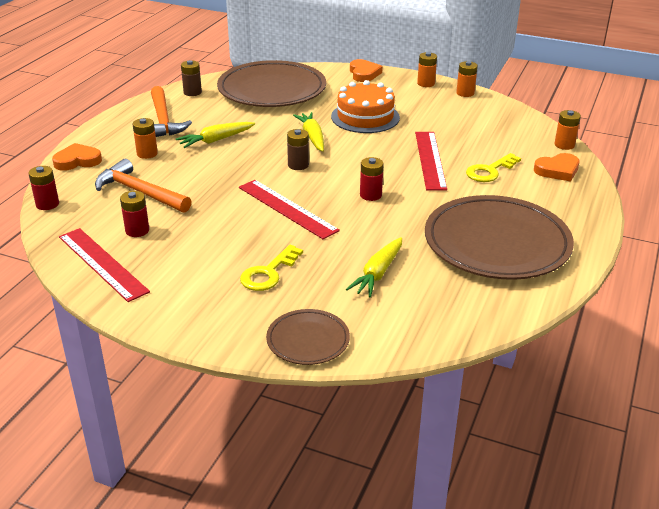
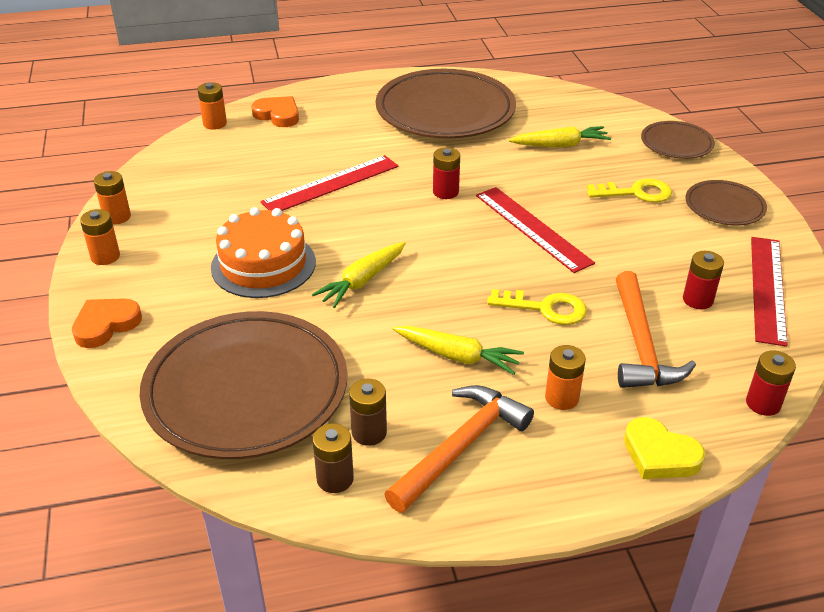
camera: 125 degrees left, 5 degrees up
orange heart [52,143,102,171] -> yellow heart [624,417,705,479]
red ruler [239,180,340,239] -> red ruler turned 45 degrees counterclockwise [476,187,595,273]
brown battery [287,129,309,170] -> brown battery moved to [349,379,387,446]
yellow key [466,153,521,182] -> yellow key moved to [487,289,587,325]
none -> brown plate [685,180,767,226]

